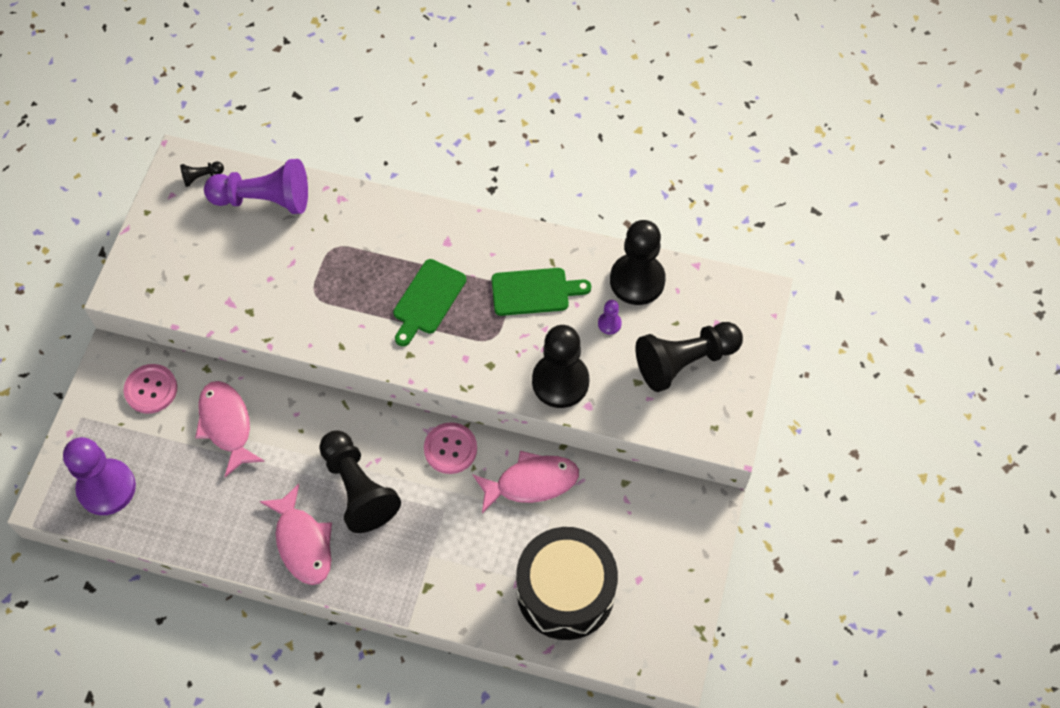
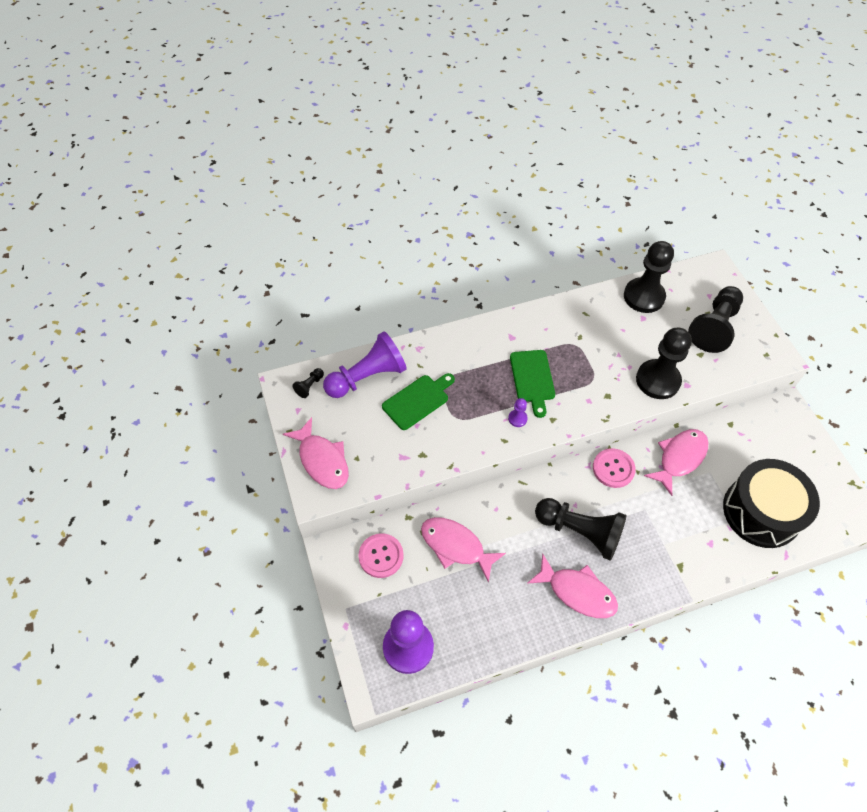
camera: 35 degrees left, 5 degrees down
green cutting board [492,268,591,316] -> green cutting board moved to [382,373,455,430]
purple pawn [598,300,622,334] -> purple pawn moved to [508,398,528,427]
none -> pink fish [283,417,349,489]

